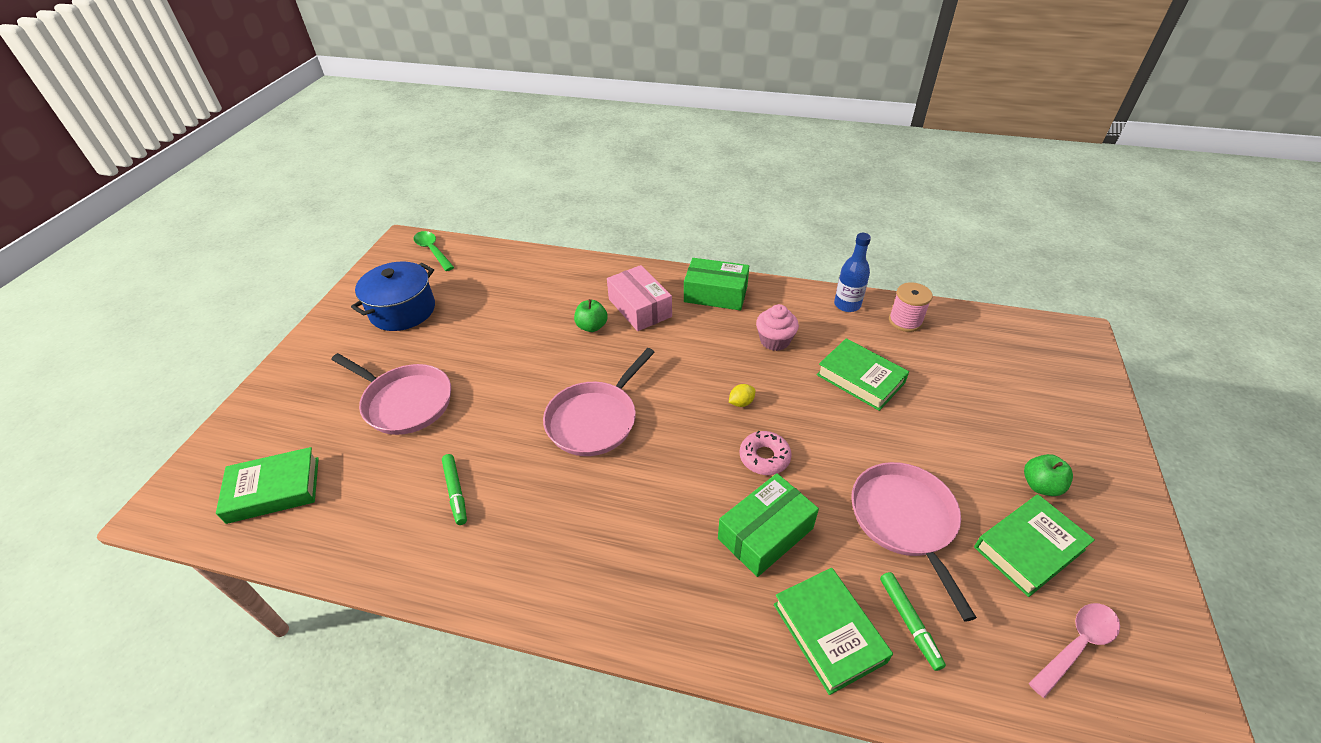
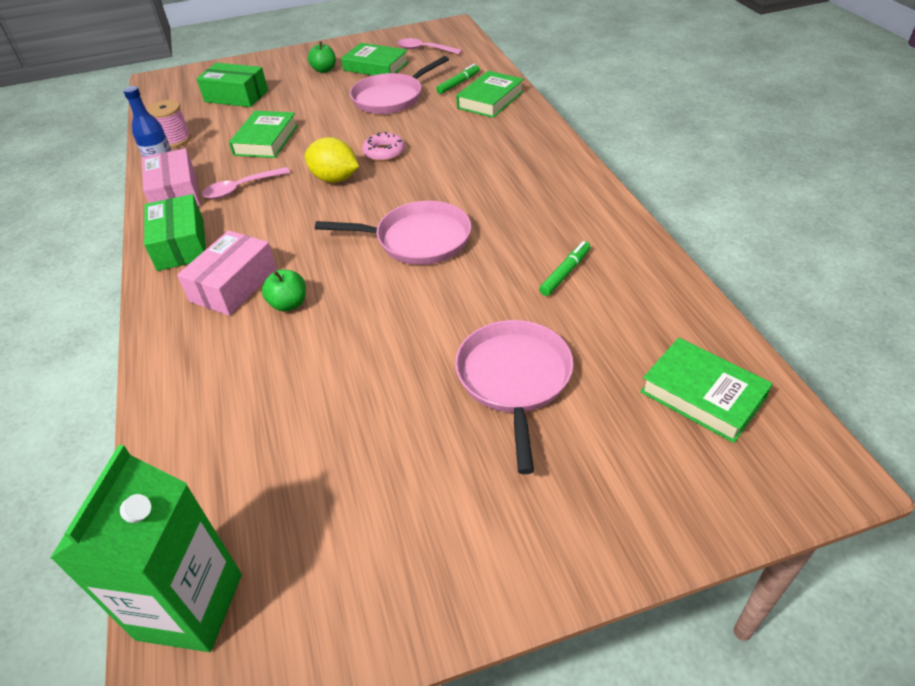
camera: 120 degrees left, 0 degrees up
blue pot [351,261,435,331] -> none
green spoon [414,231,454,271] -> green carton [50,445,242,652]
green box [718,473,819,577] -> green box moved to [197,63,268,107]
yellow lemon [729,384,756,407] -> yellow lemon [305,137,359,183], size x2.06
pink cupcake [756,304,799,351] -> pink spoon [202,167,290,199]
none -> pink box [142,148,200,207]

